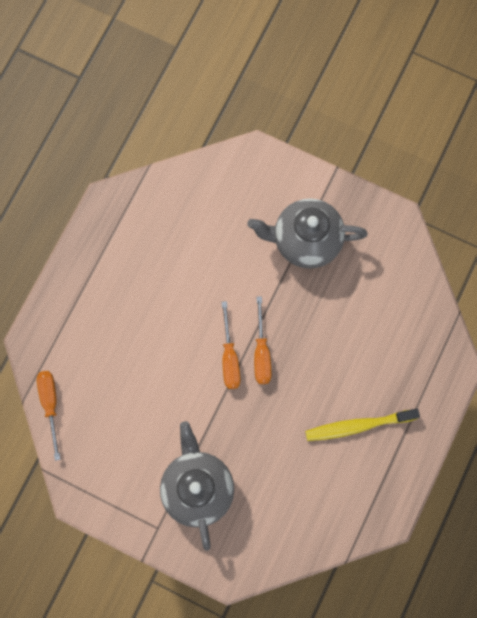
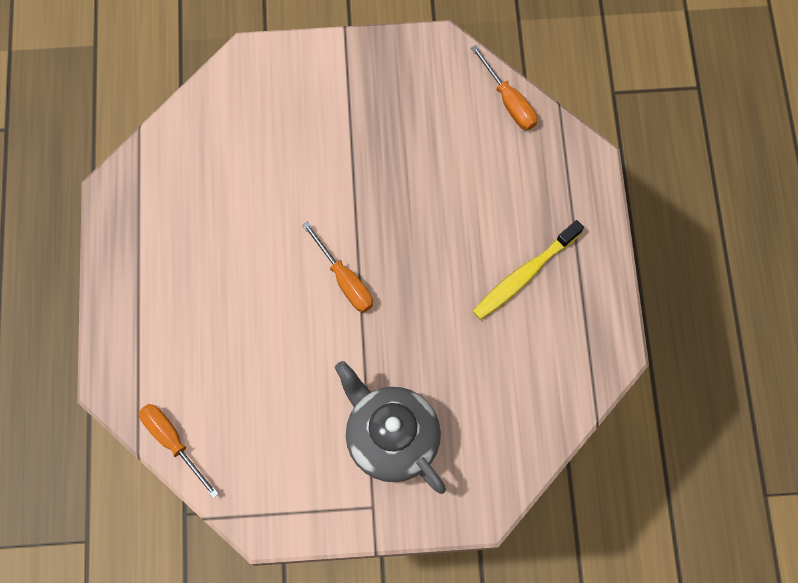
camera: 30 degrees left, 5 degrees down
grey teapot [247,198,368,269] -> none
orange screwdriver [254,296,271,384] -> orange screwdriver moved to [471,45,537,130]

